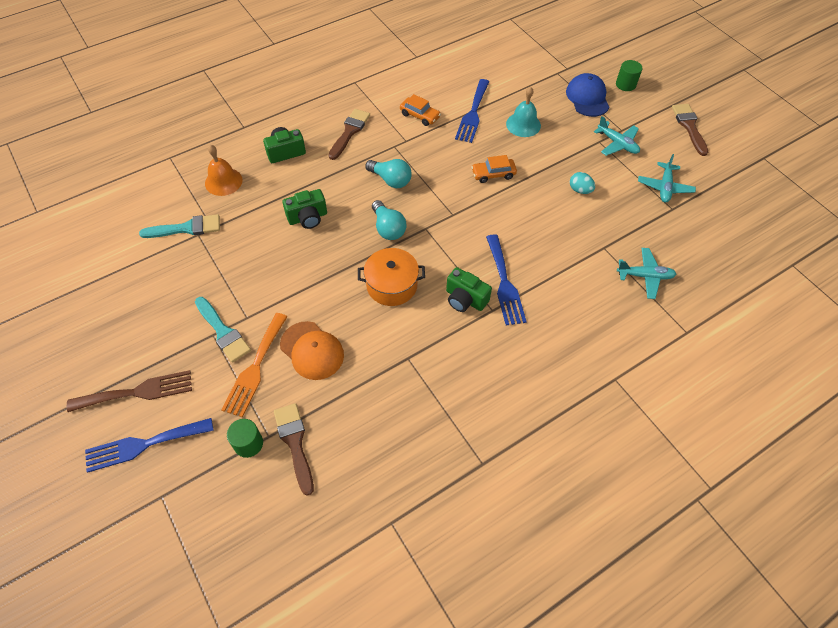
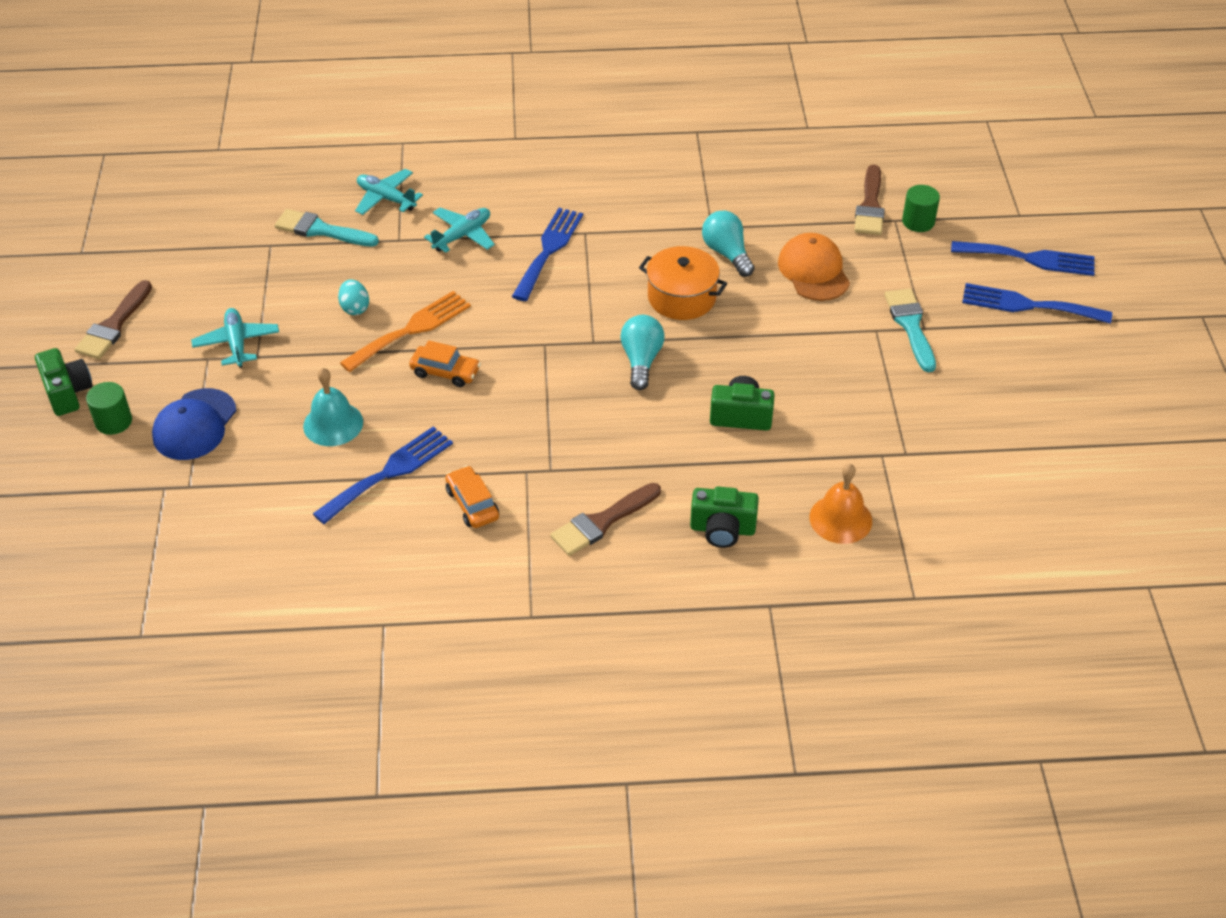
camera: 150 degrees left, 10 degrees down
brown fork [67,370,192,412] -> blue fork [962,283,1112,324]
turquoise brush [139,214,220,238] -> turquoise brush moved to [275,209,379,247]
orange fork [221,313,287,417] -> orange fork moved to [340,291,471,372]
turquoise light bulb [365,159,412,188] -> turquoise light bulb moved to [702,211,754,277]
green camera [446,267,492,312] -> green camera moved to [35,348,93,416]
turquoise plane [638,154,696,202] -> turquoise plane moved to [424,208,495,253]

